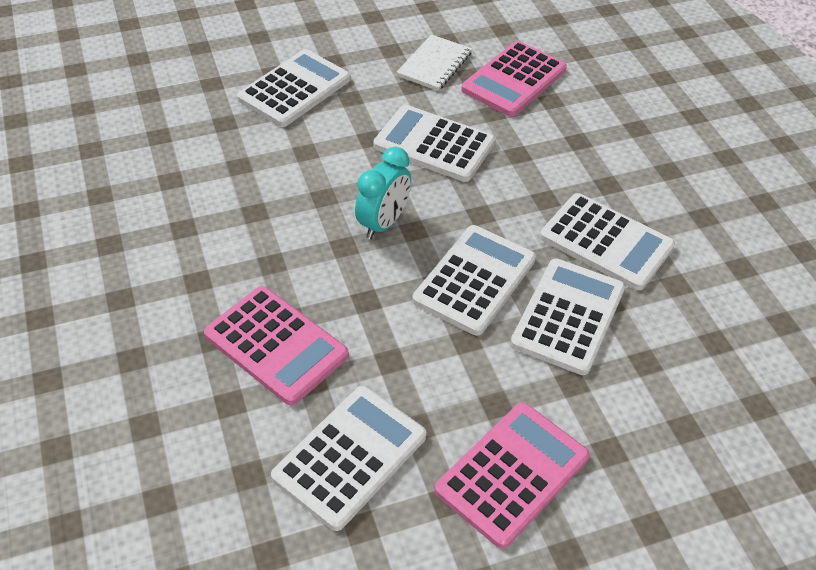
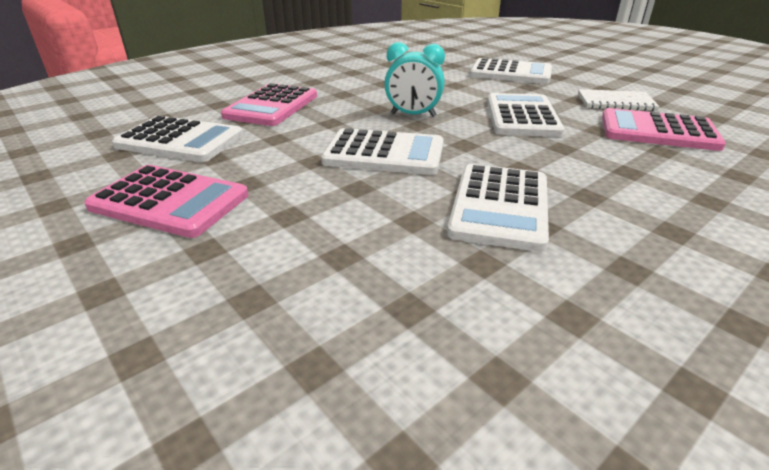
camera: 70 degrees right, 15 degrees down
white calculator [510,258,625,375] -> none

